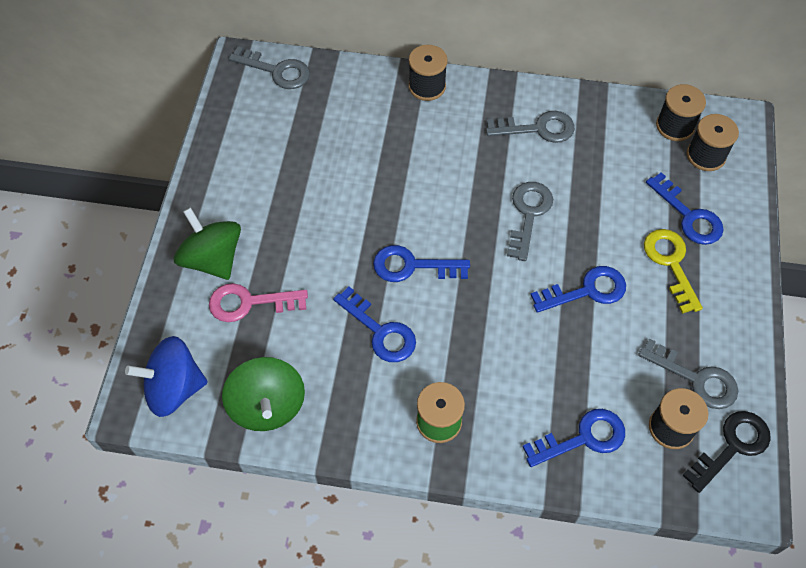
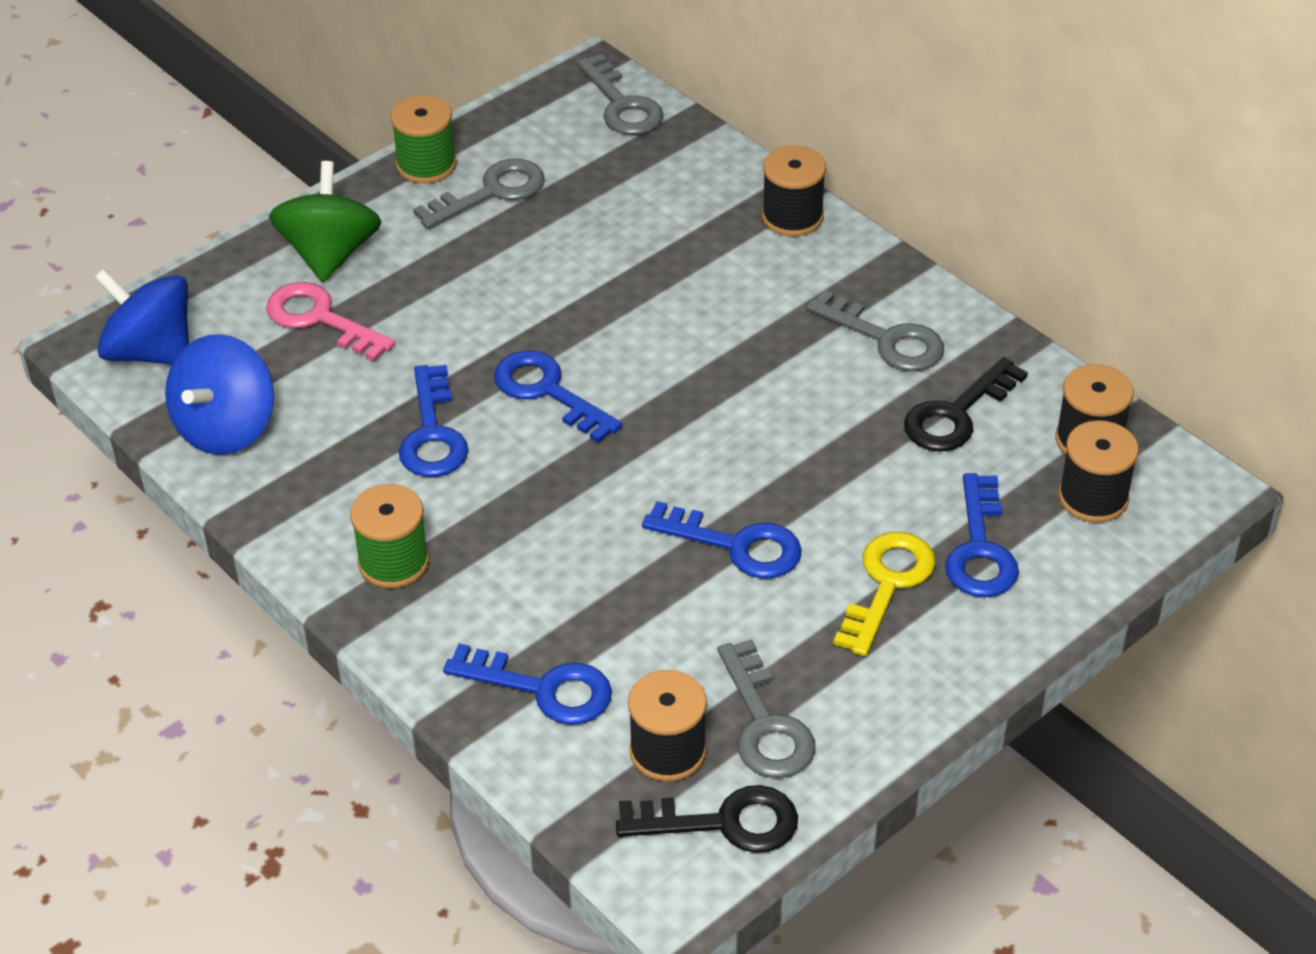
camera: 40 degrees right, 15 degrees down
green spinning top [222,357,305,431] -> blue spinning top [165,334,274,455]
grey key [507,182,553,261] -> grey key moved to [413,159,545,229]
none -> green spool [390,95,457,183]
none -> black key [904,357,1028,452]

